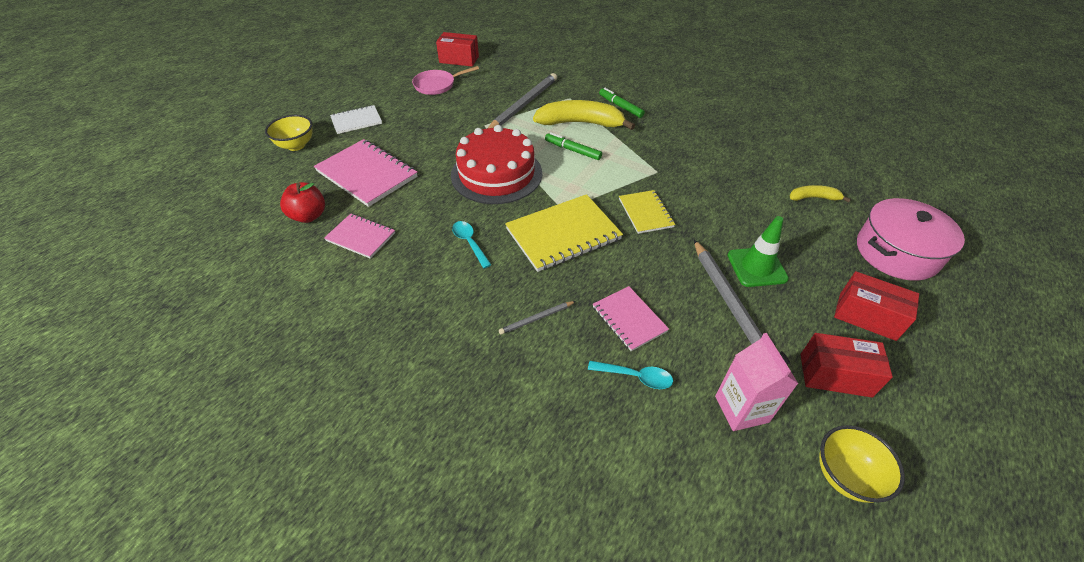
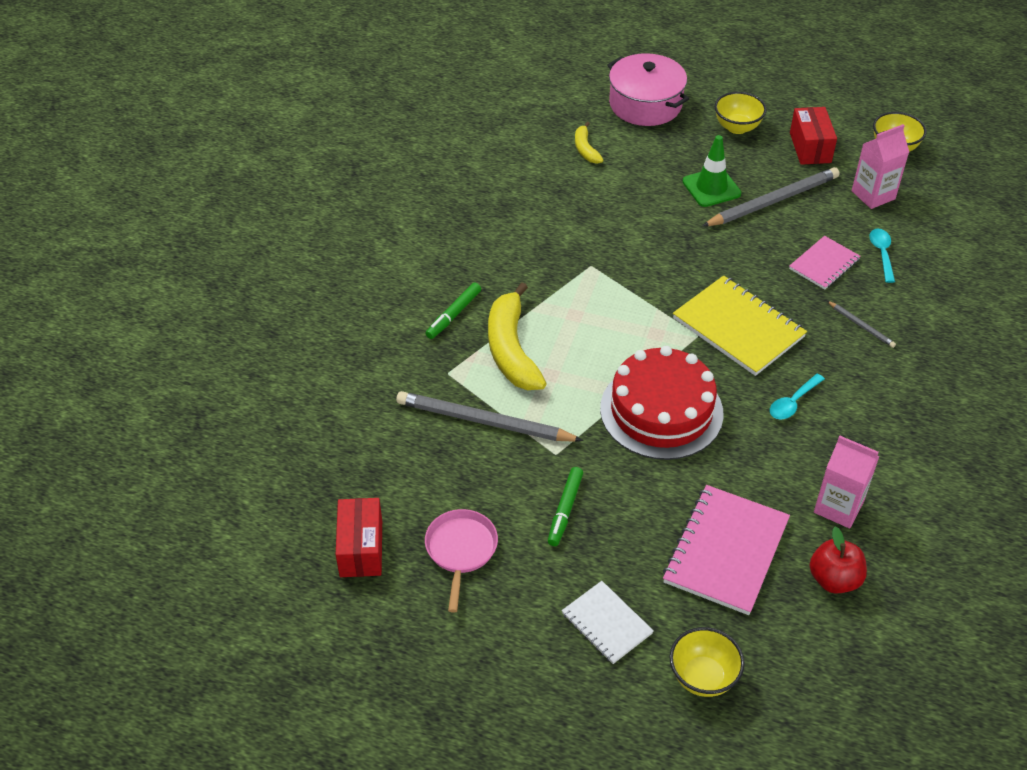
camera: 105 degrees left, 0 degrees up
pink notebook [324,214,395,259] -> pink carton [814,436,880,529]
pink pan [412,66,479,95] -> pink pan turned 135 degrees counterclockwise [425,509,498,613]
green marker [545,132,602,160] -> green marker moved to [548,467,583,546]
yellow notebook [619,190,675,234] -> none
red box [834,271,919,341] -> yellow bowl [714,92,767,134]

